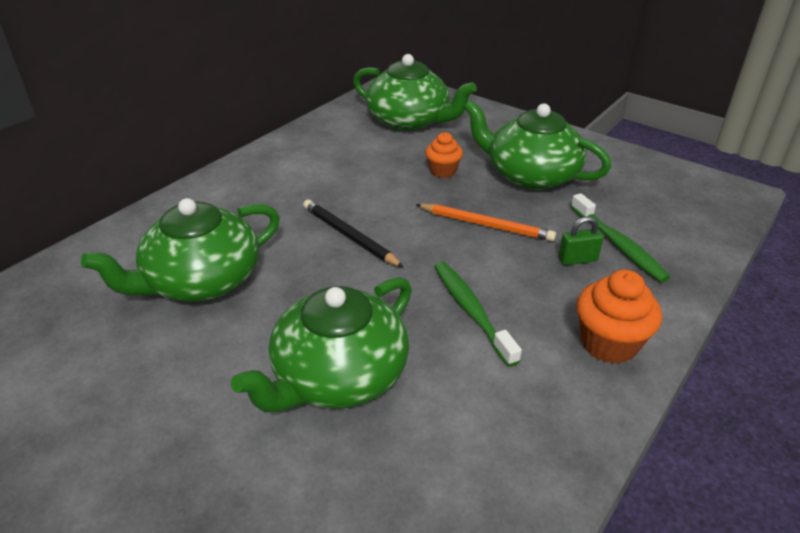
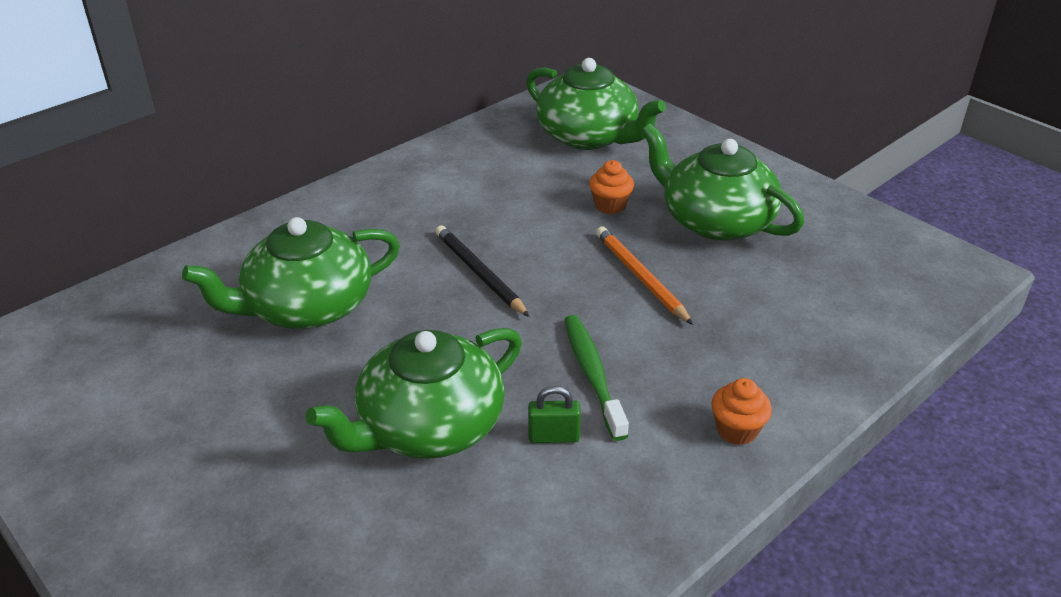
camera: 10 degrees right, 0 degrees up
orange pencil [416,204,556,241] -> orange pencil turned 150 degrees counterclockwise [596,226,693,325]
green padlock [558,217,604,265] -> green padlock moved to [528,386,581,443]
green toothbrush [571,193,670,282] -> none
orange cupcake [577,269,662,364] -> orange cupcake [711,378,772,445], size x0.65

